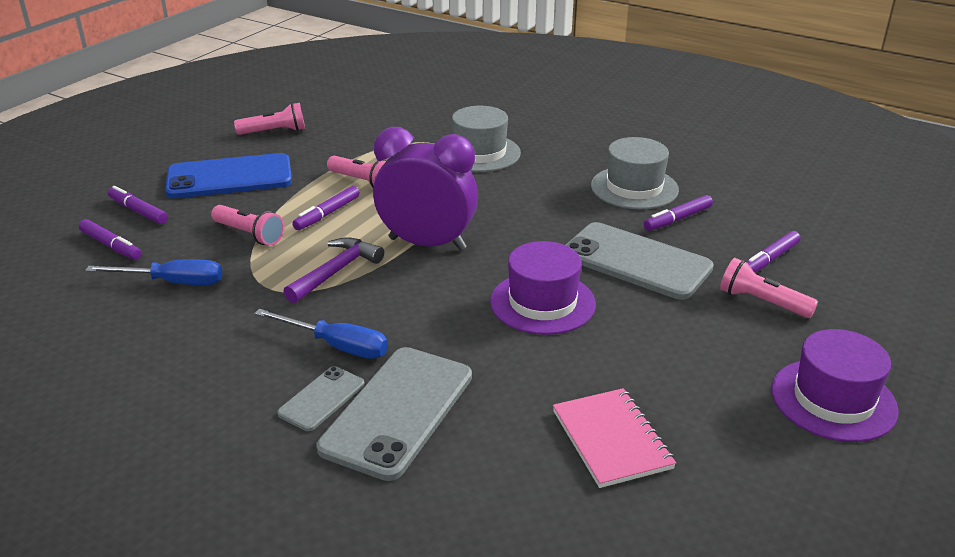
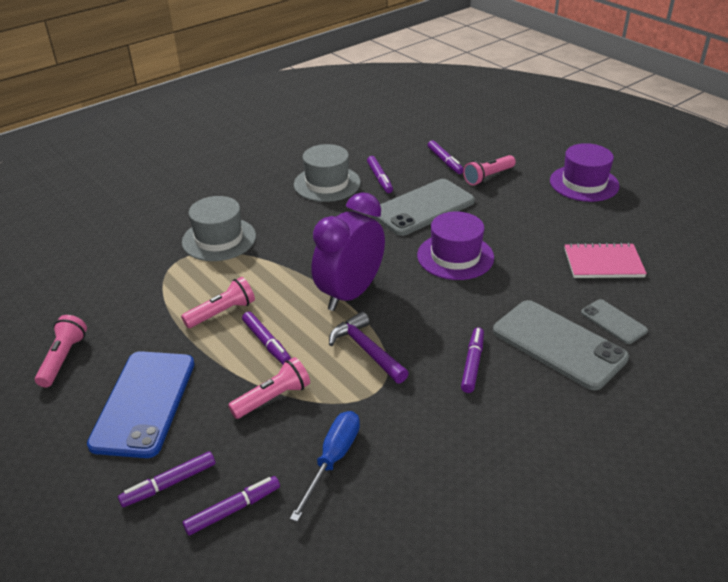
camera: 70 degrees left, 5 degrees up
blue screwdriver [254,309,388,359] -> purple marker [461,327,484,393]
grey phone [277,366,365,431] -> grey phone moved to [581,299,648,344]

